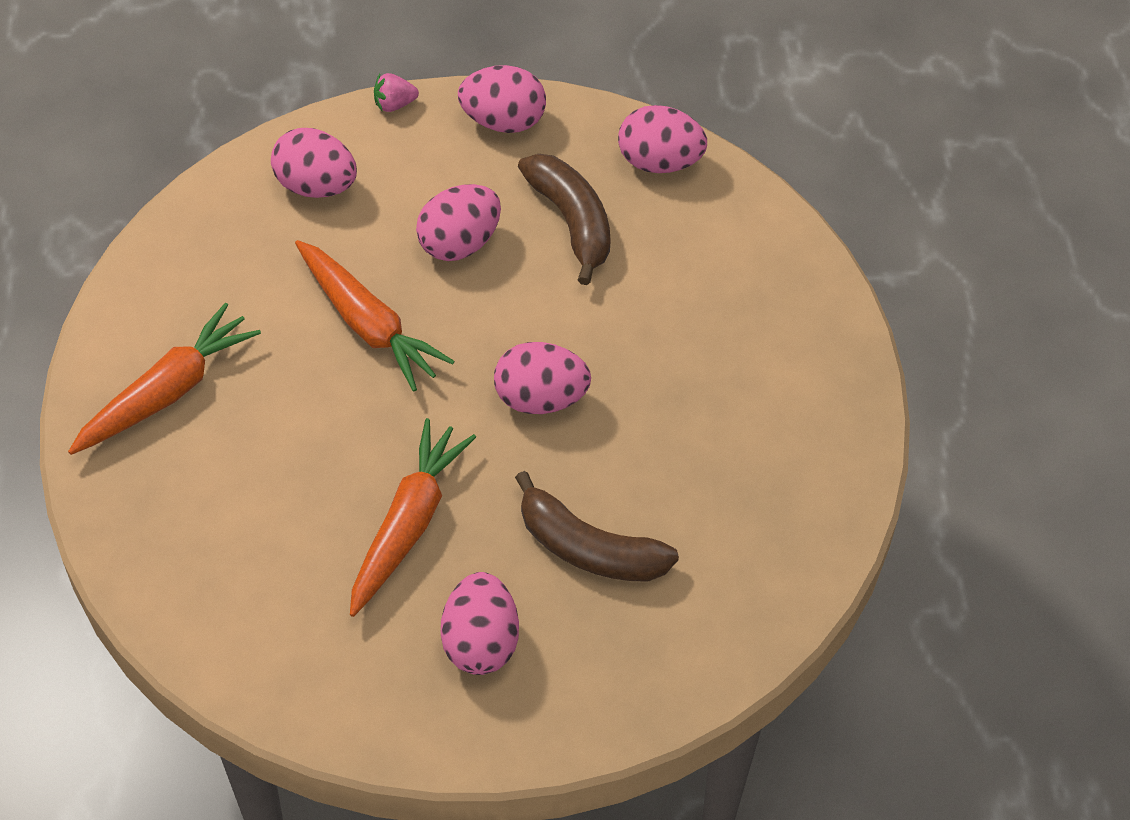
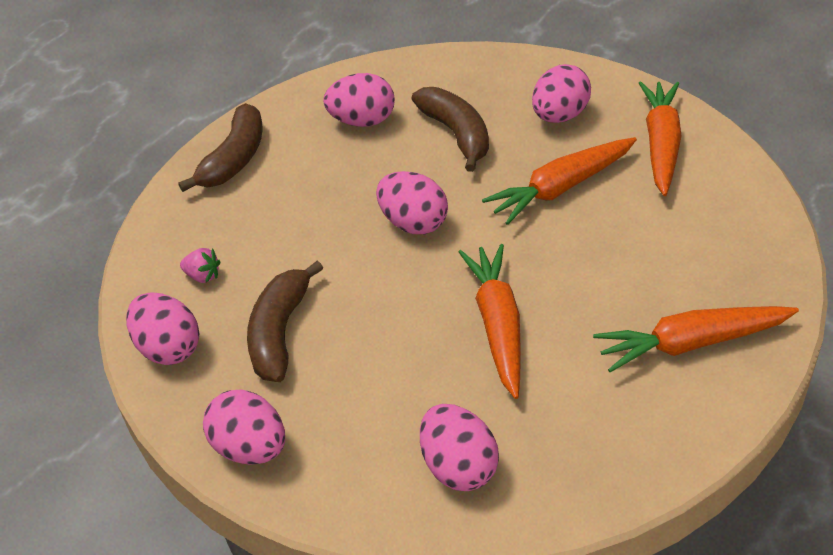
camera: 140 degrees left, 10 degrees down
pink strawberry [374,73,419,112] -> pink strawberry moved to [180,248,220,283]
pink egg [416,184,501,261] -> pink egg moved to [323,73,395,127]
none -> brown banana [178,103,263,192]
none -> orange carrot [639,81,681,196]

